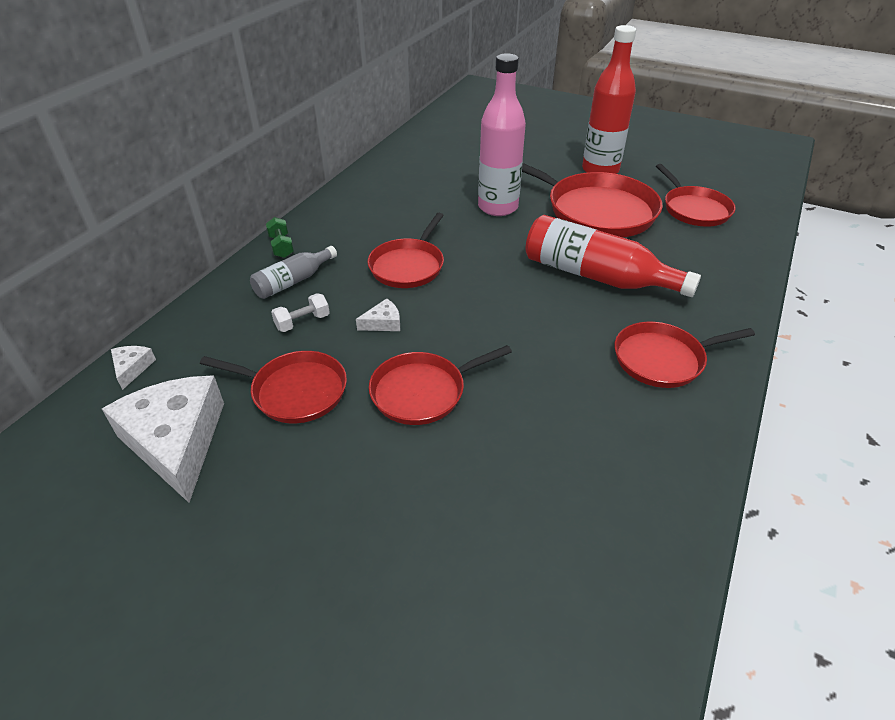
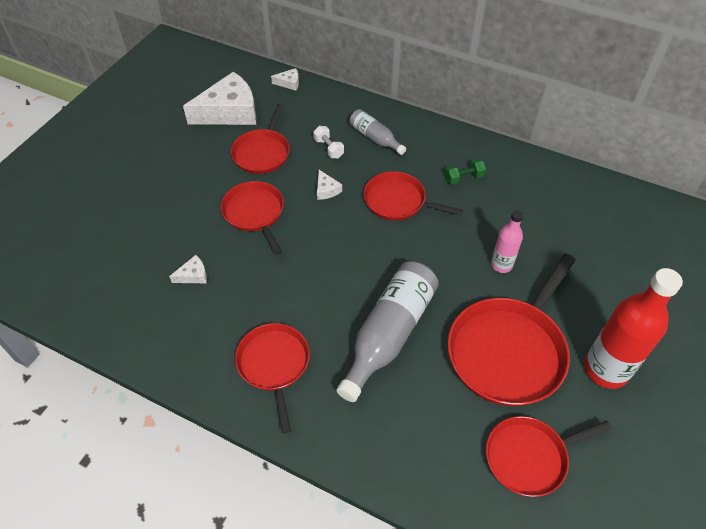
camera: 90 degrees right, 10 degrees up
green dumbbell [266,217,294,258] -> green dumbbell moved to [444,159,486,185]
pink bottle [478,53,526,216] -> pink bottle [491,210,524,273], size x0.55
red bottle [526,215,701,297] -> grey bottle [337,261,439,402]
none -> white cheese [169,255,207,283]

